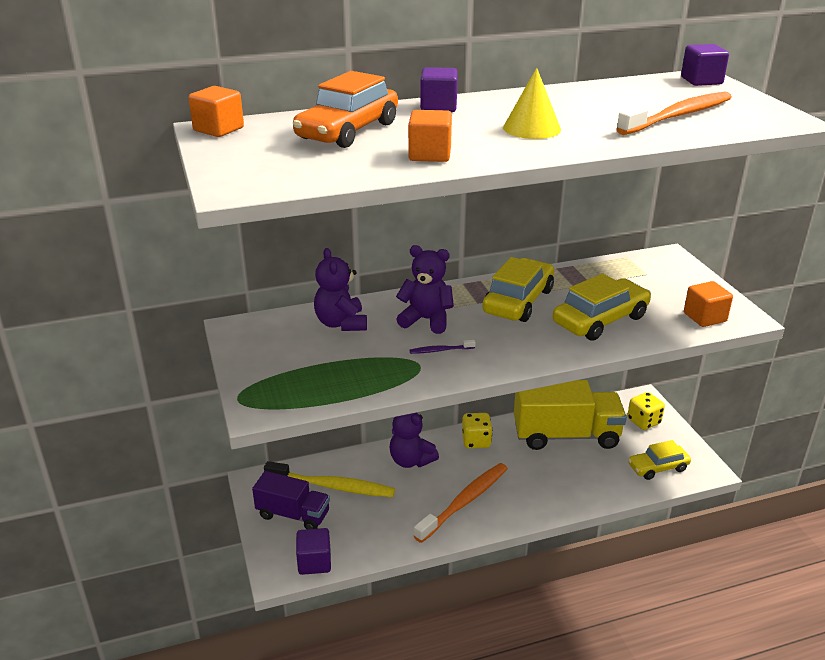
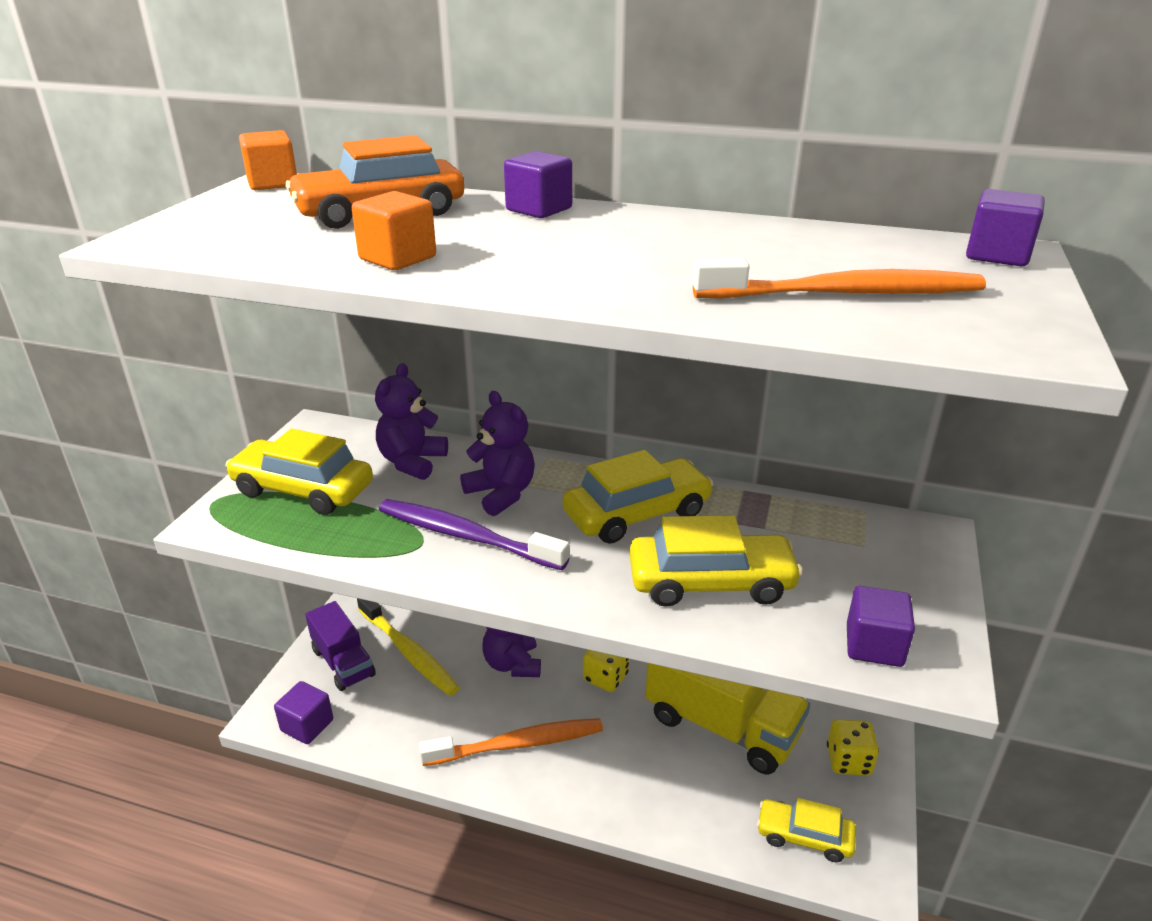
camera: 35 degrees right, 0 degrees up
purple toothbrush [409,340,475,354] -> purple toothbrush [379,499,569,570], size x2.35
yellow cone [503,68,561,139] -> none
orange cube [684,281,733,327] -> purple cube [847,586,915,667]
none -> yellow car [225,429,373,515]

